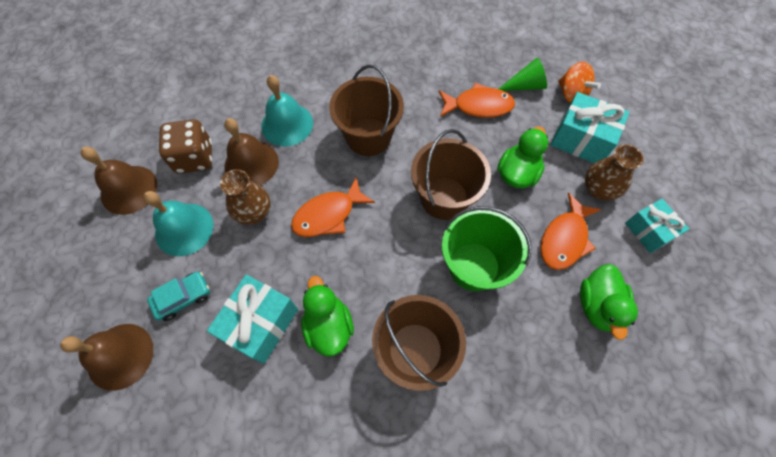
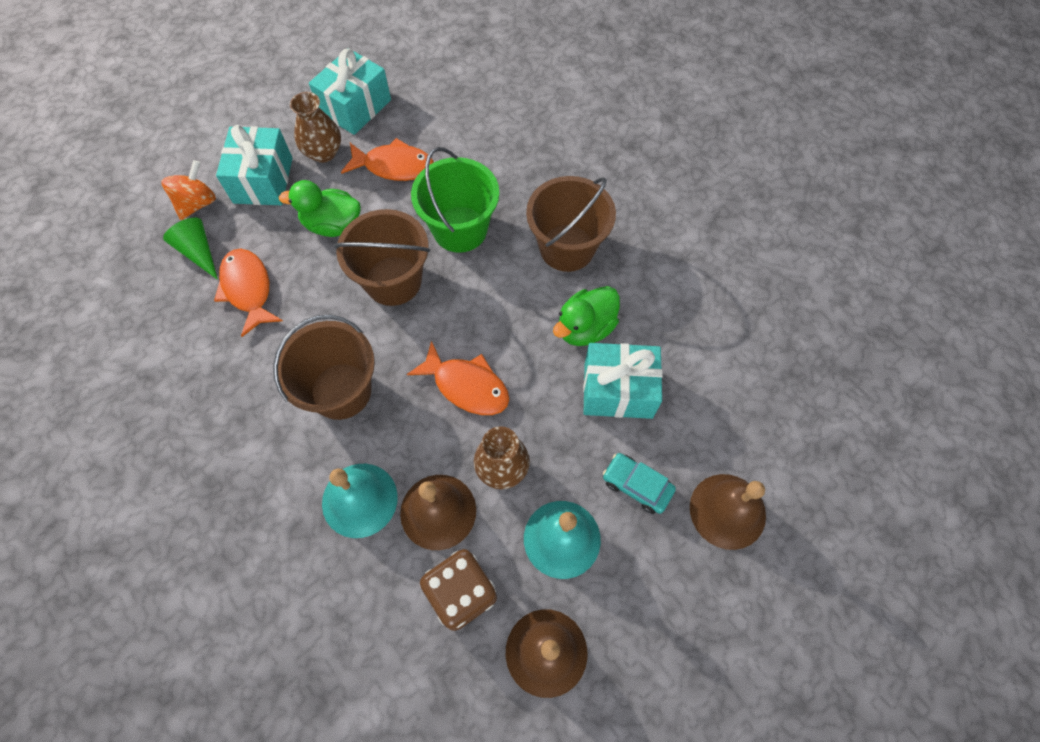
camera: 115 degrees left, 0 degrees up
green duck [580,264,638,340] -> none
turquoise gift [625,199,689,253] -> turquoise gift [309,48,391,135], size x1.50

